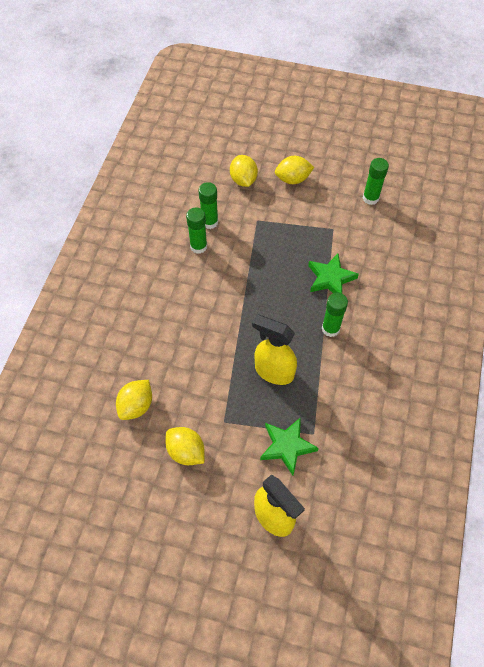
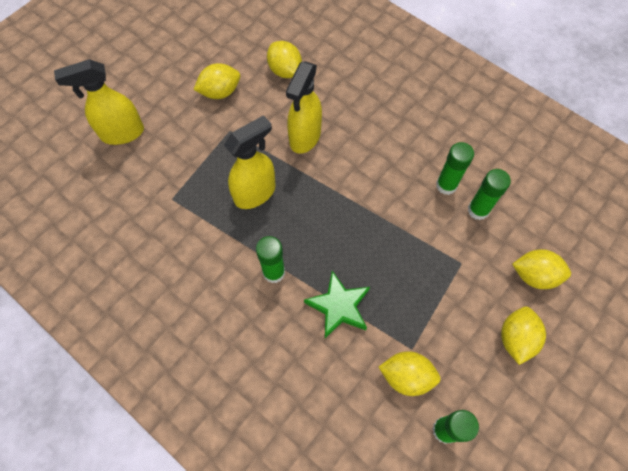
camera: 115 degrees right, 5 degrees up
green star [260,417,319,475] -> none
none -> yellow spray bottle [286,61,322,154]
none -> yellow lemon [379,351,441,396]

